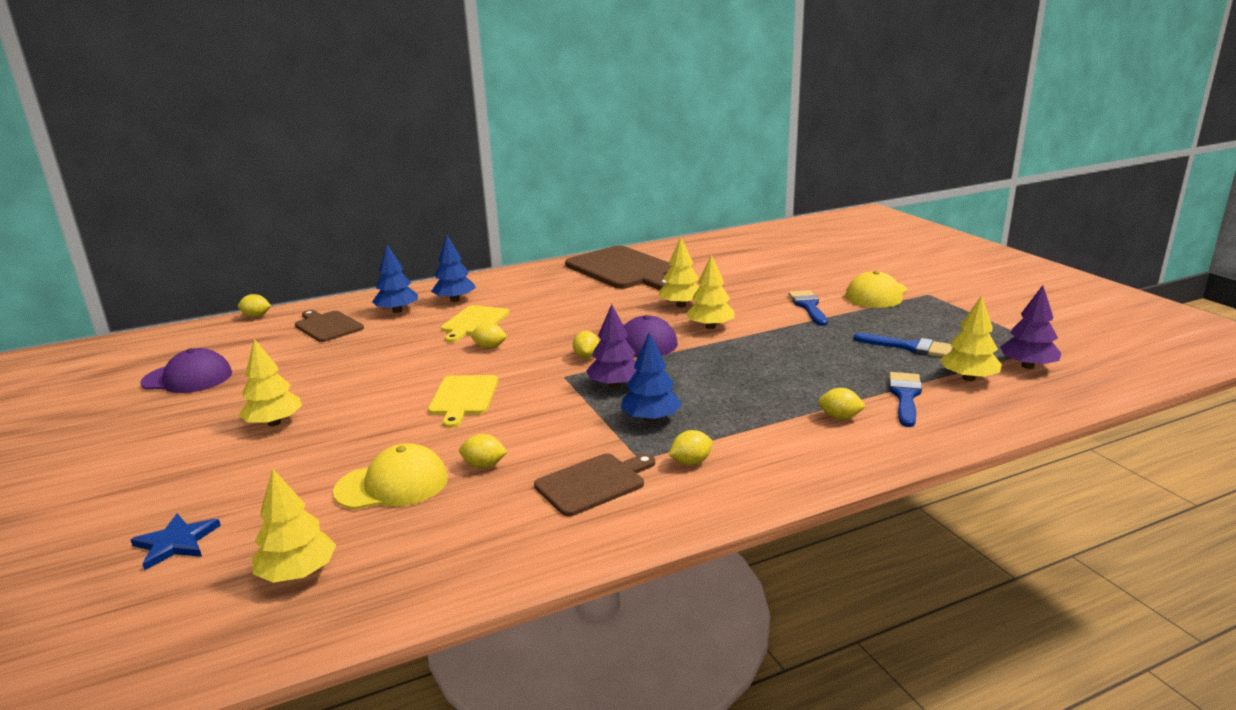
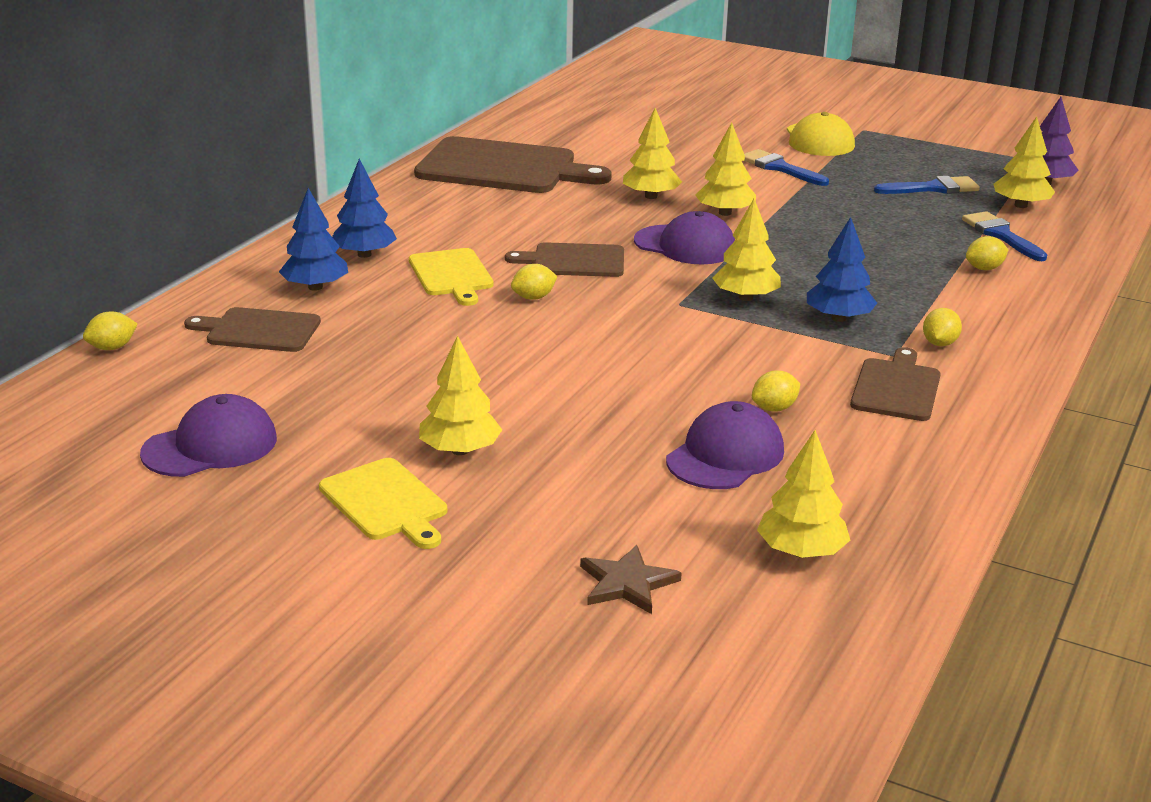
camera: 40 degrees left, 5 degrees up
blue star [131,514,221,570] -> brown star [580,545,682,614]
yellow cap [333,443,448,509] -> purple cap [666,401,784,489]
yellow cutting board [428,375,499,428] -> yellow cutting board moved to [319,458,447,549]
yellow lemon [573,331,599,359] -> none
purple tree [586,304,637,388] -> yellow tree [712,199,781,301]
none -> brown cutting board [505,242,624,277]

